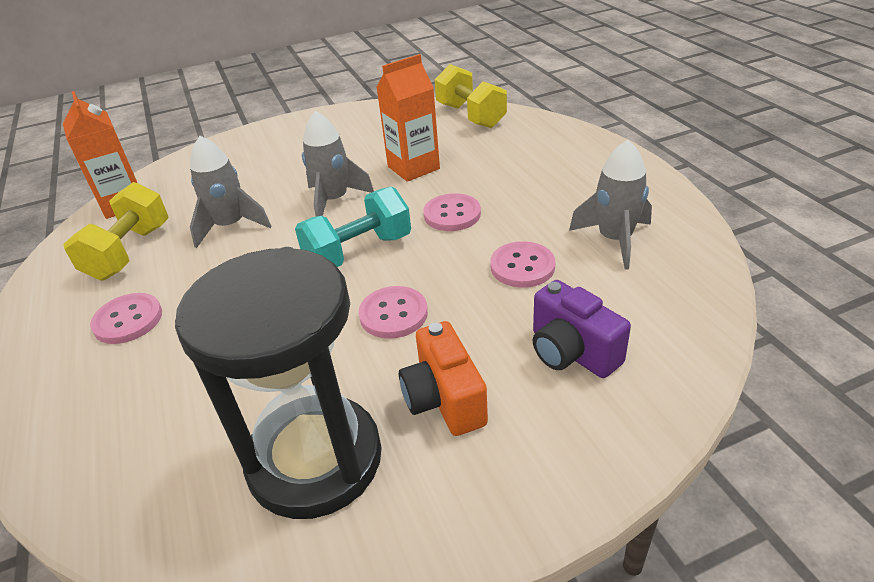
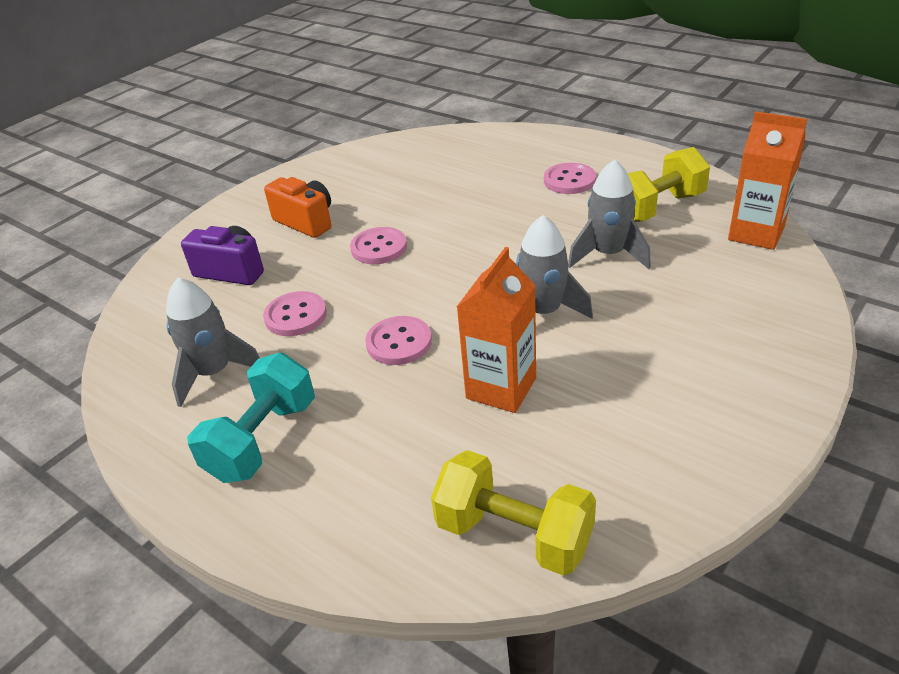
camera: 150 degrees right, 0 degrees up
yellow dumbbell [63,182,169,280] -> yellow dumbbell turned 75 degrees clockwise [628,147,710,222]
black hourglass [175,247,382,519] -> none
turquoise dumbbell [295,187,411,267] -> turquoise dumbbell moved to [187,353,315,483]

